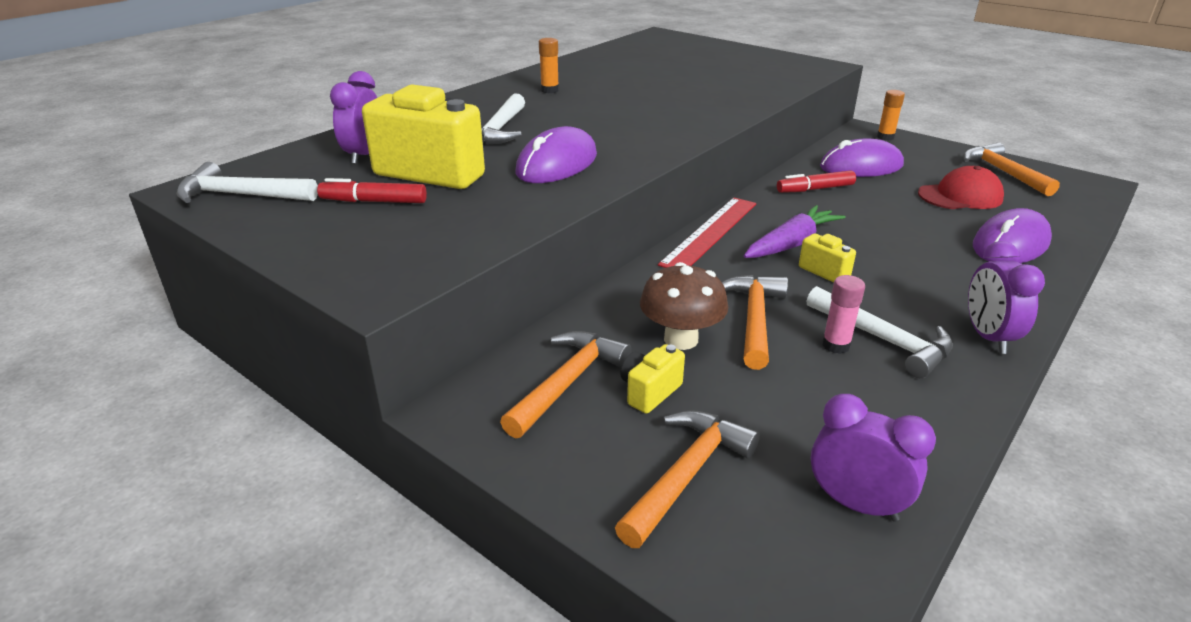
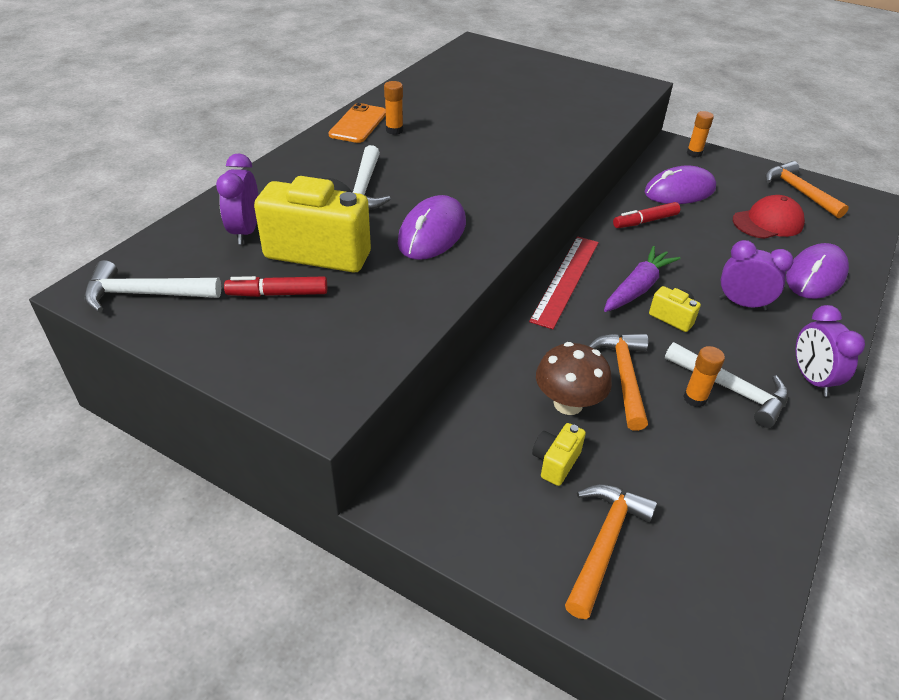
camera: 10 degrees left, 10 degrees up
orange hammer [500,331,632,438] -> none
purple clock [811,394,936,521] -> purple clock moved to [719,240,793,310]
pink glue stick [822,275,865,354] -> orange glue stick [683,346,725,407]
none -> orange phone [328,103,386,143]

